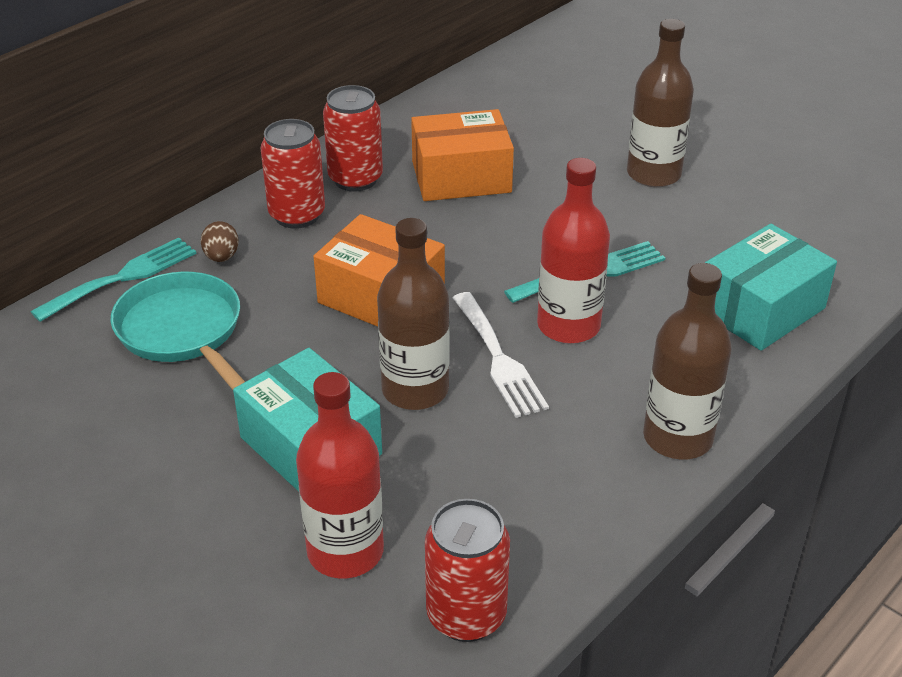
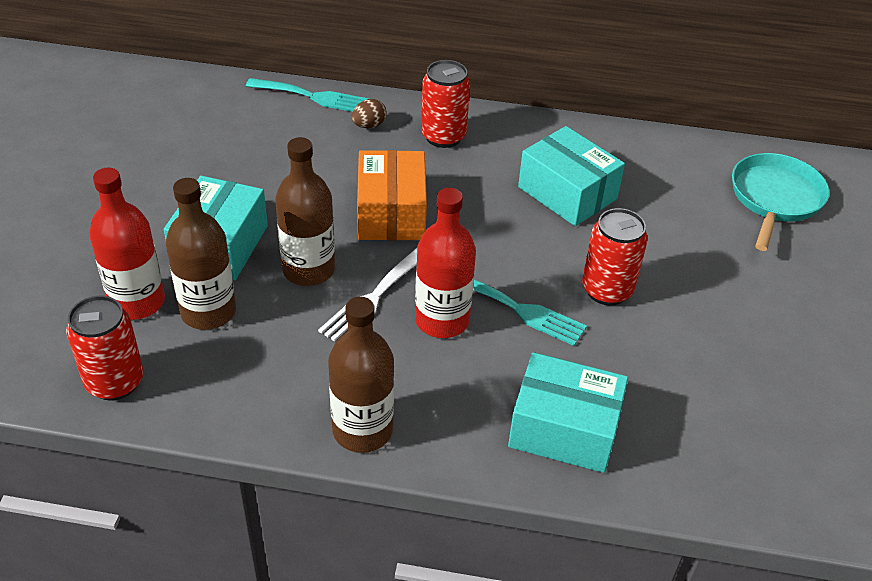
camera: 55 degrees right, 5 degrees up
turquoise pan [110,272,245,390] -> turquoise pan moved to [732,153,830,251]
red can [323,85,383,192] -> red can moved to [582,208,648,305]
orange box [411,109,514,201] -> turquoise box [518,126,625,226]
brown bottle [627,19,694,187] -> brown bottle moved to [166,178,236,330]

